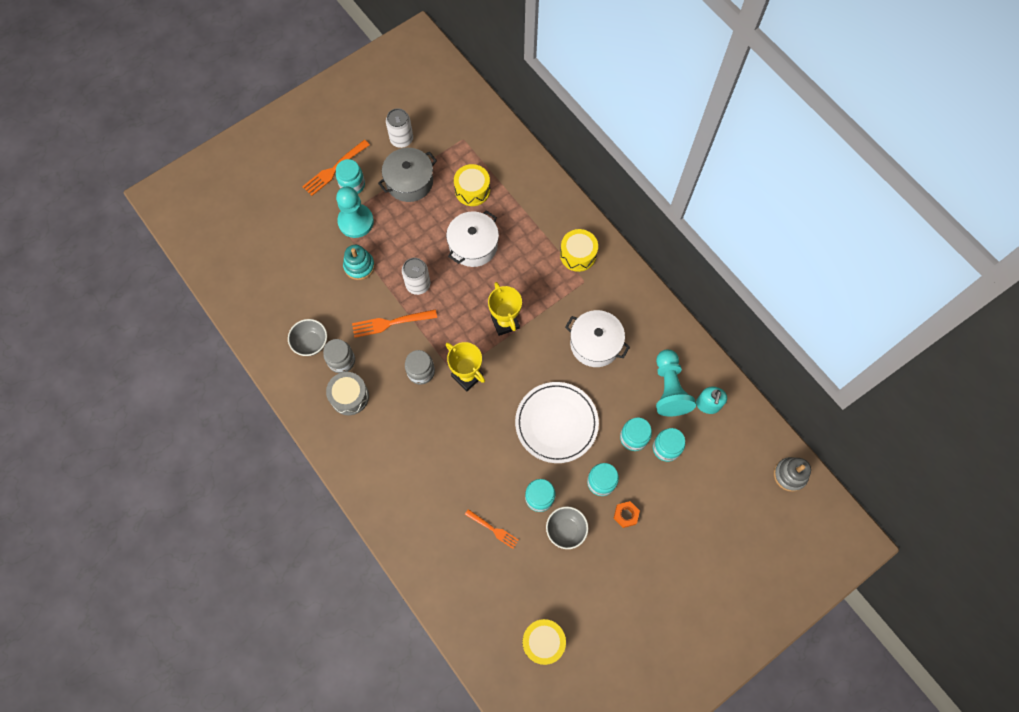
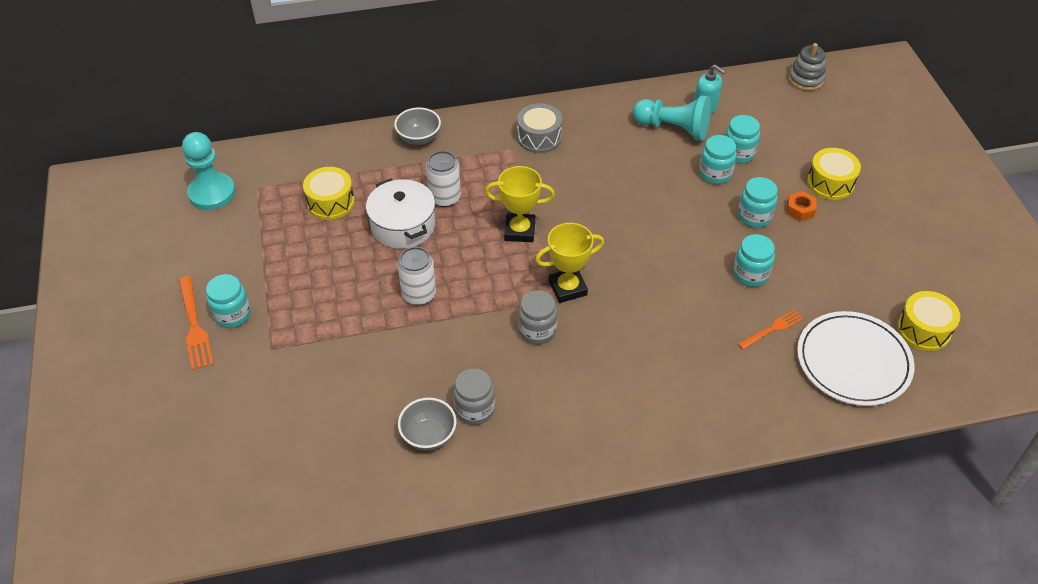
camera: 65 degrees left, 20 degrees down
grey drum [326,372,369,415] -> grey drum moved to [517,103,562,153]
turquoise pawn [336,186,374,238] -> turquoise pawn moved to [182,132,235,210]
turquoise stacking toy [343,245,375,280] -> none
orange fork [352,309,437,338] -> none
grey pot [378,148,437,202] -> none
white can [386,108,413,148] -> white can moved to [426,151,461,207]
white plate [515,382,599,463] -> white plate moved to [797,311,915,406]
grey bowl [546,506,588,549] -> grey bowl moved to [394,107,441,145]
yellow drum [560,229,598,272] -> yellow drum moved to [807,148,861,200]
white pot [565,310,630,367] -> none

